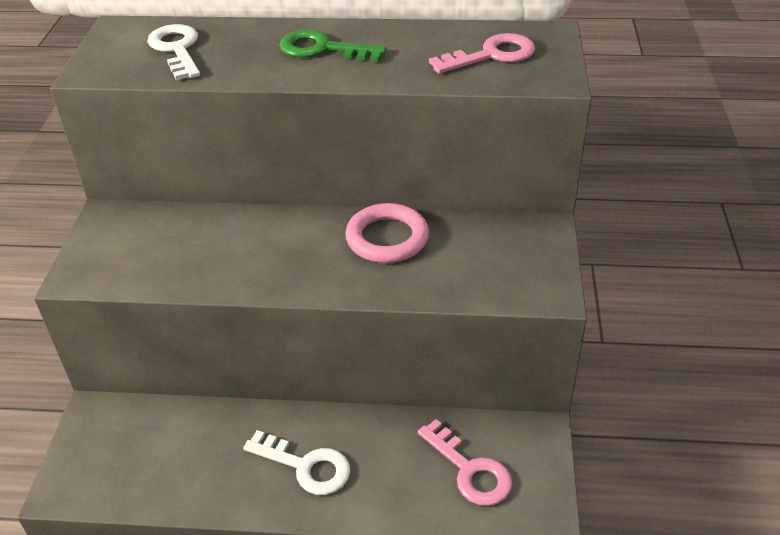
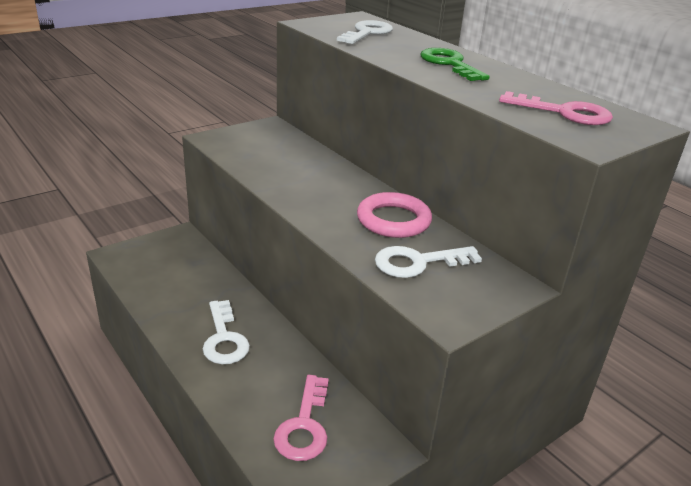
camera: 45 degrees right, 10 degrees down
none -> white key [375,246,482,278]

